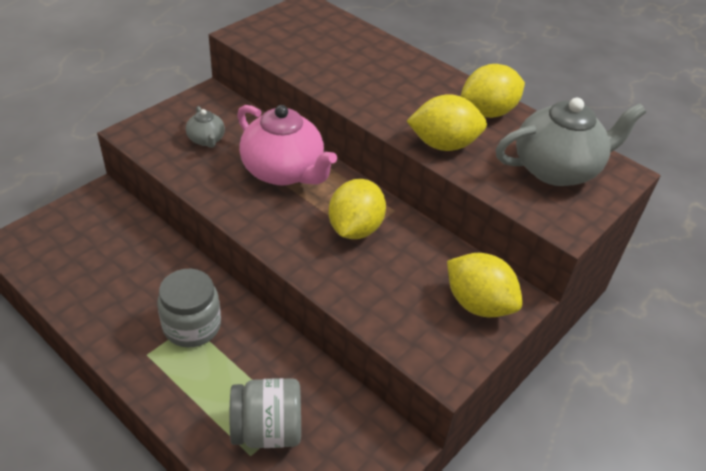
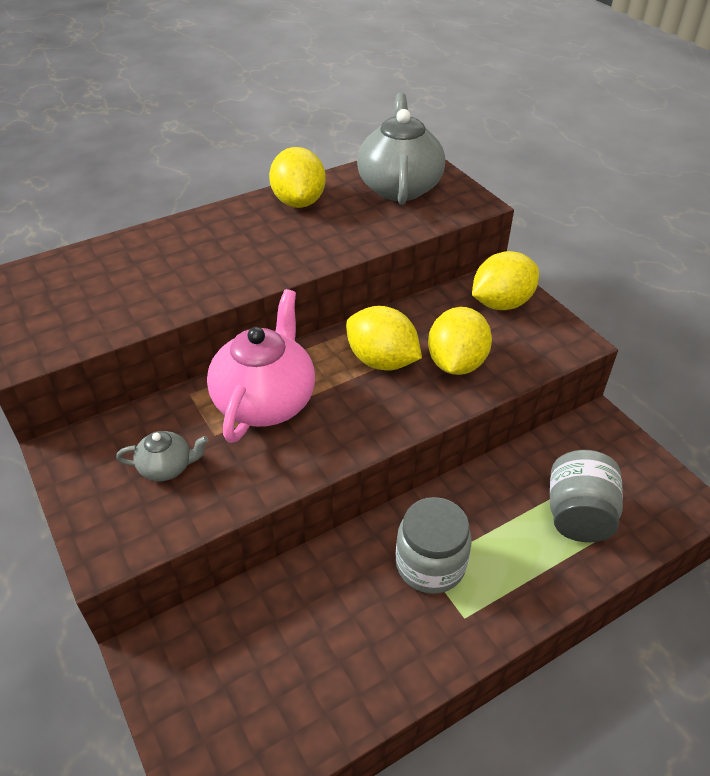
camera: 70 degrees left, 0 degrees up
pink teapot [237,105,337,185] -> pink teapot turned 45 degrees counterclockwise [207,289,315,443]
yellow lemon [407,94,487,151] -> yellow lemon moved to [428,307,492,375]

